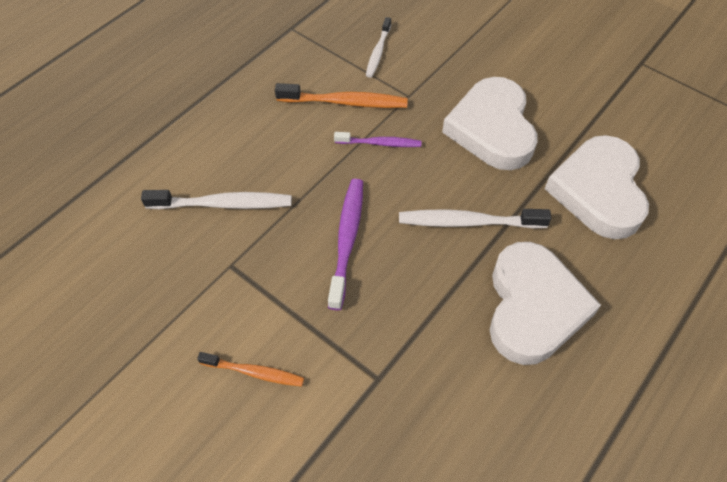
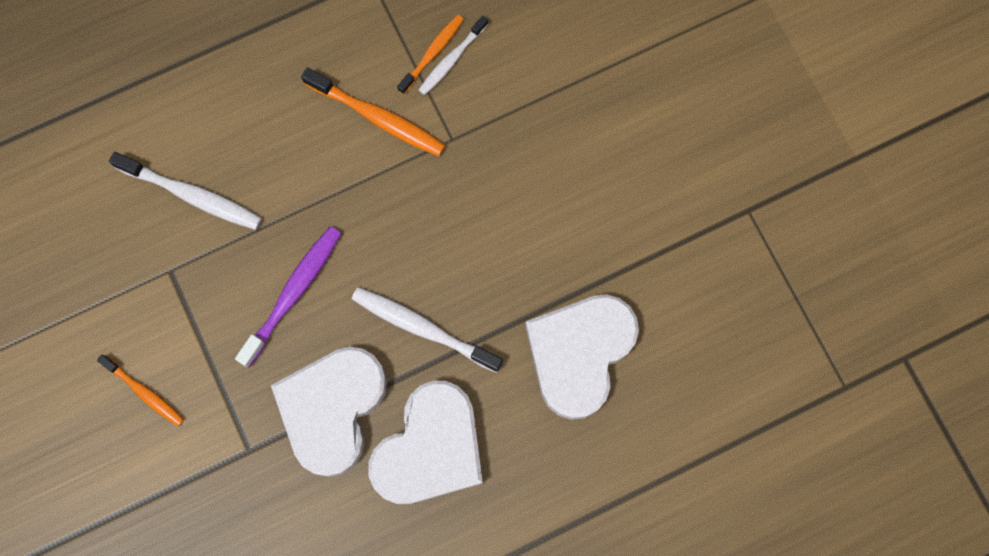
camera: 25 degrees right, 20 degrees up
purple toothbrush [334,132,421,147] -> none
white heart [442,77,537,170] -> white heart moved to [271,347,387,477]
none -> orange toothbrush [397,15,464,94]

